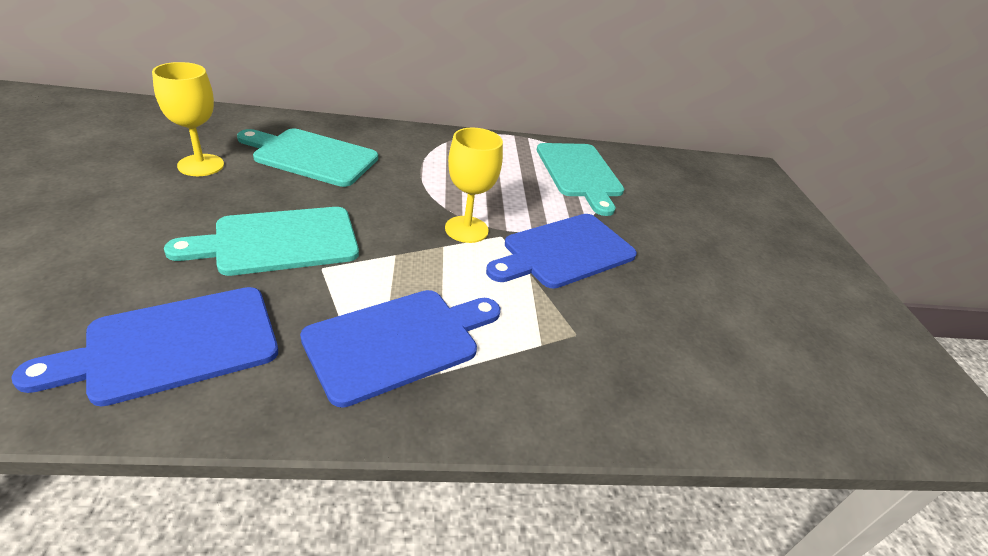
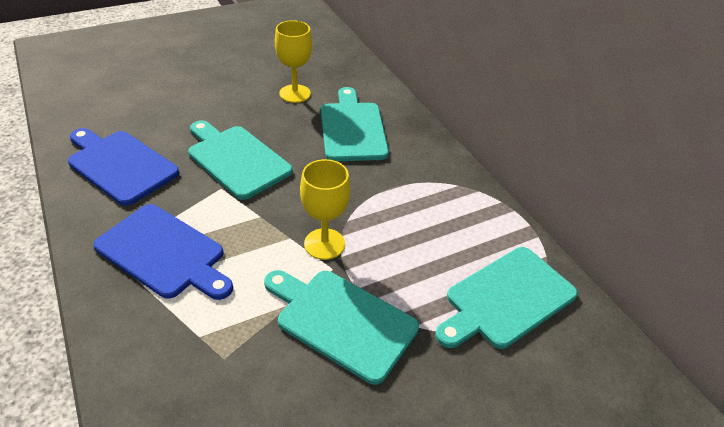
camera: 70 degrees right, 5 degrees up
blue cutting board [486,214,637,289] -> turquoise cutting board [264,270,419,385]

